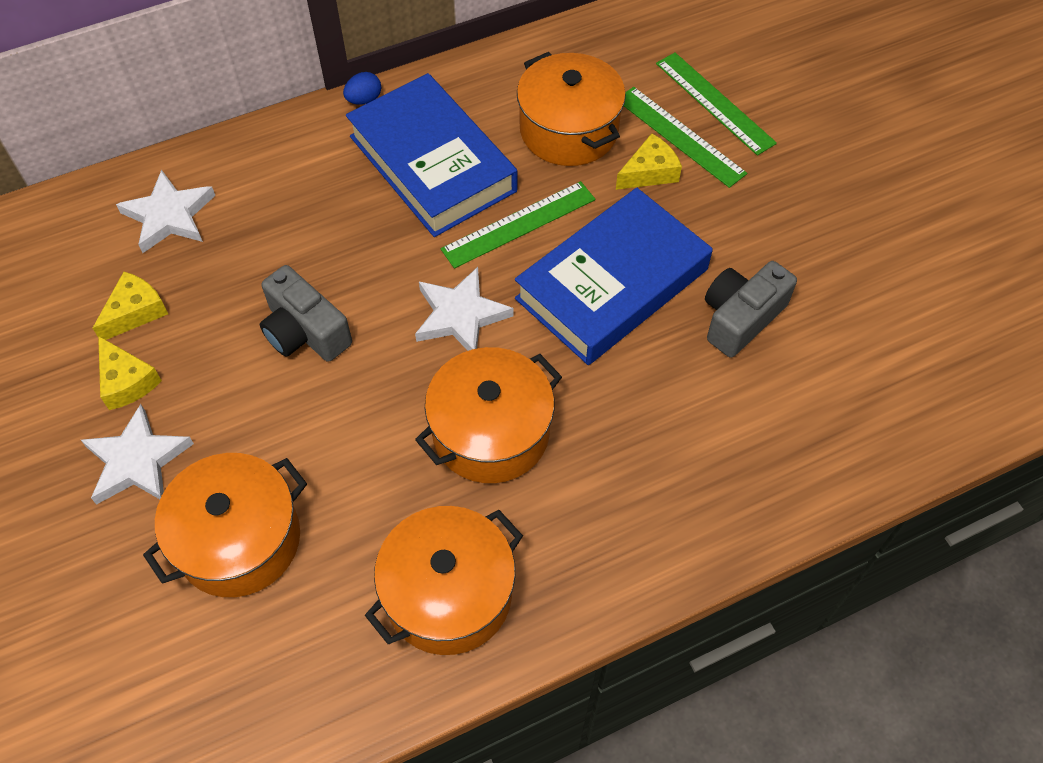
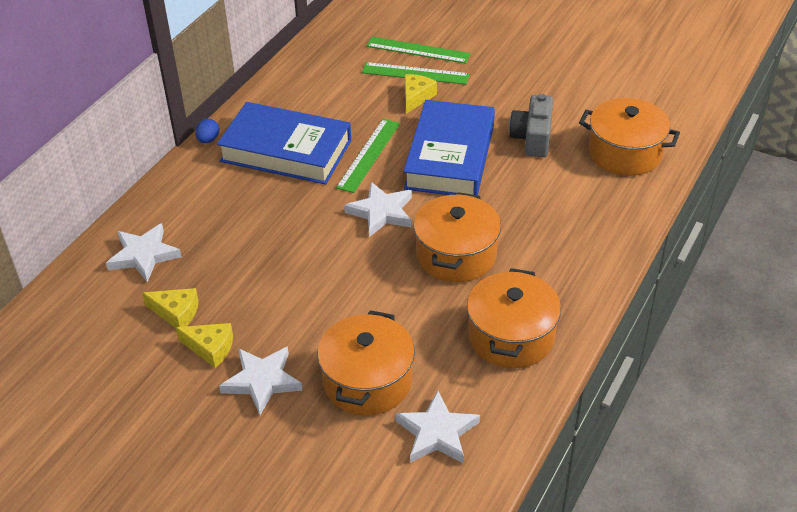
camera: 35 degrees left, 15 degrees down
yellow cheese [93,272,168,340] -> yellow cheese turned 105 degrees clockwise [142,288,199,328]
grey camera [260,265,352,362] -> none
orange pot [517,52,626,166] -> orange pot moved to [579,98,680,176]
none -> white star [395,391,480,464]

